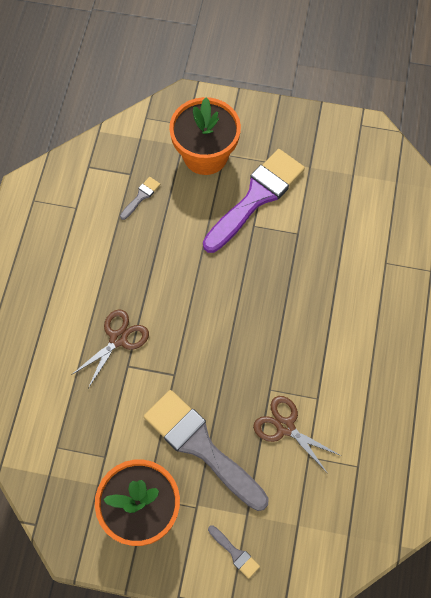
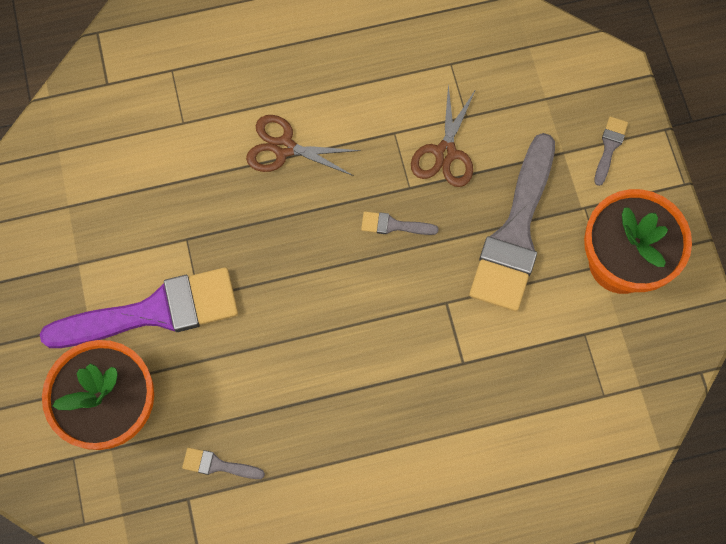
camera: 115 degrees left, 5 degrees up
brown scissors [71,309,149,388] -> brown scissors moved to [246,115,361,176]
purple brush [203,149,305,253] -> purple brush turned 150 degrees clockwise [40,267,238,348]
none -> grey brush [361,212,439,235]

